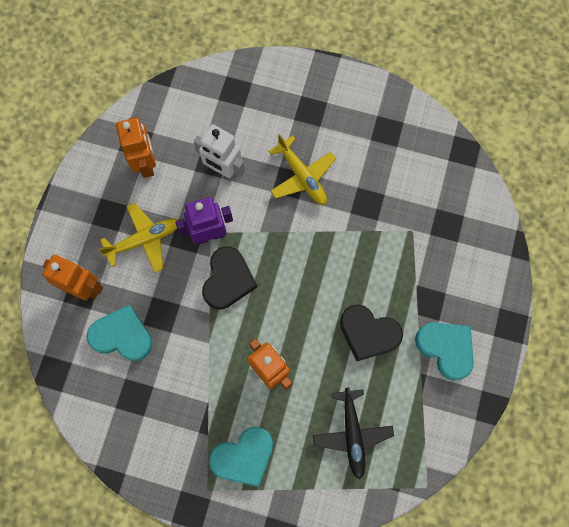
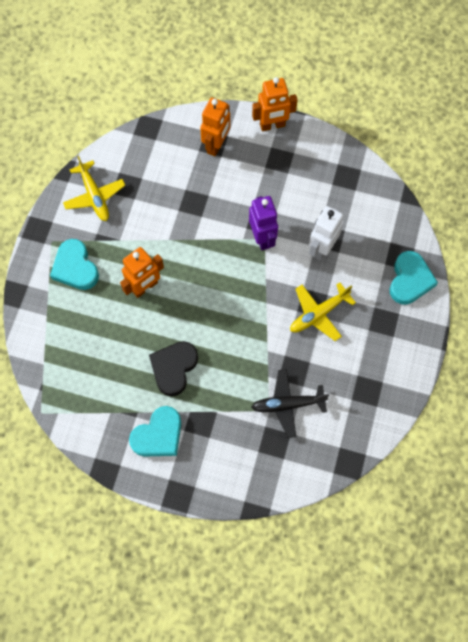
camera: 90 degrees right, 5 degrees down
turquoise heart [87,305,152,361] -> turquoise heart moved to [390,251,438,305]
yellow plane [98,203,178,273] -> yellow plane moved to [63,156,125,221]
orange robot [116,117,156,178] -> orange robot moved to [252,77,298,131]
black heart [202,246,257,309] -> none
black plane [313,387,394,479] -> black plane moved to [252,369,329,438]

